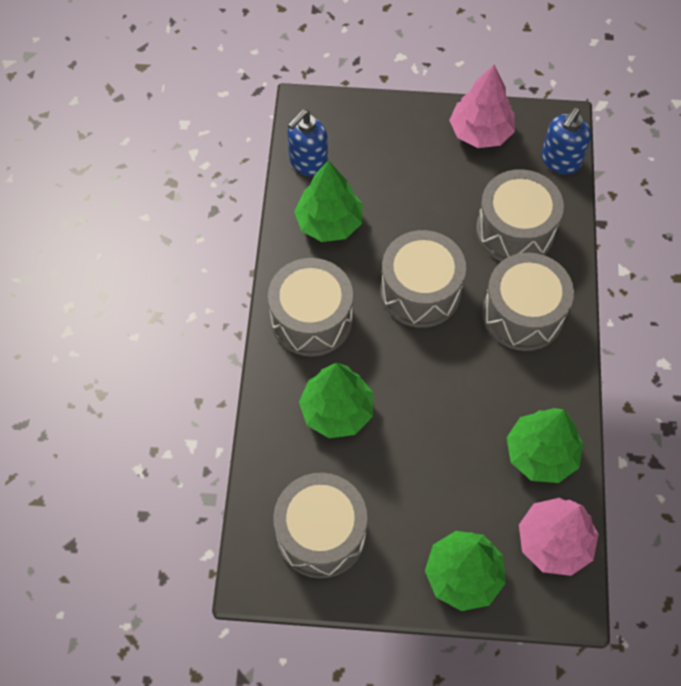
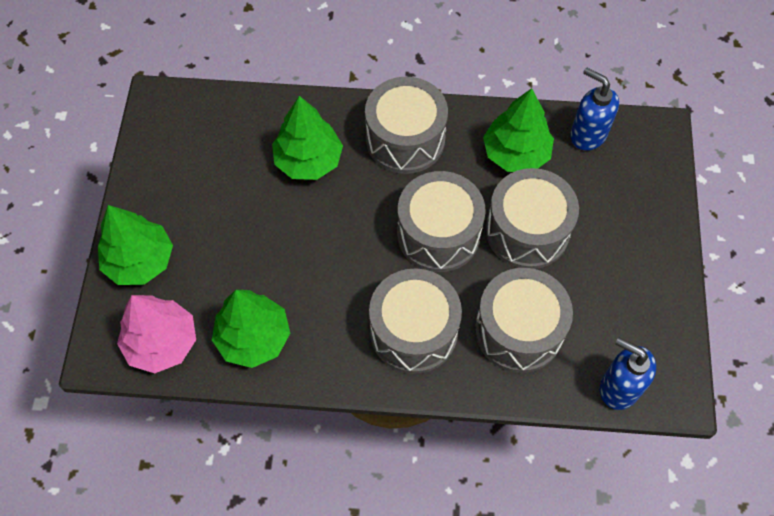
camera: 90 degrees right, 0 degrees up
grey drum [273,473,367,578] -> grey drum moved to [486,168,579,269]
pink tree [449,65,515,148] -> none

